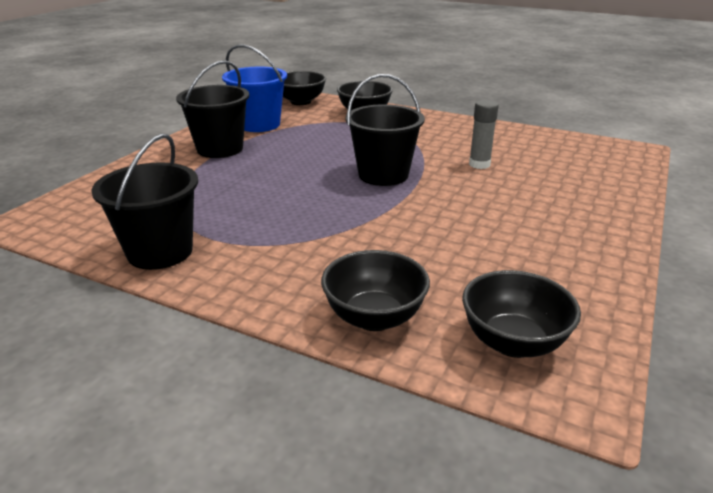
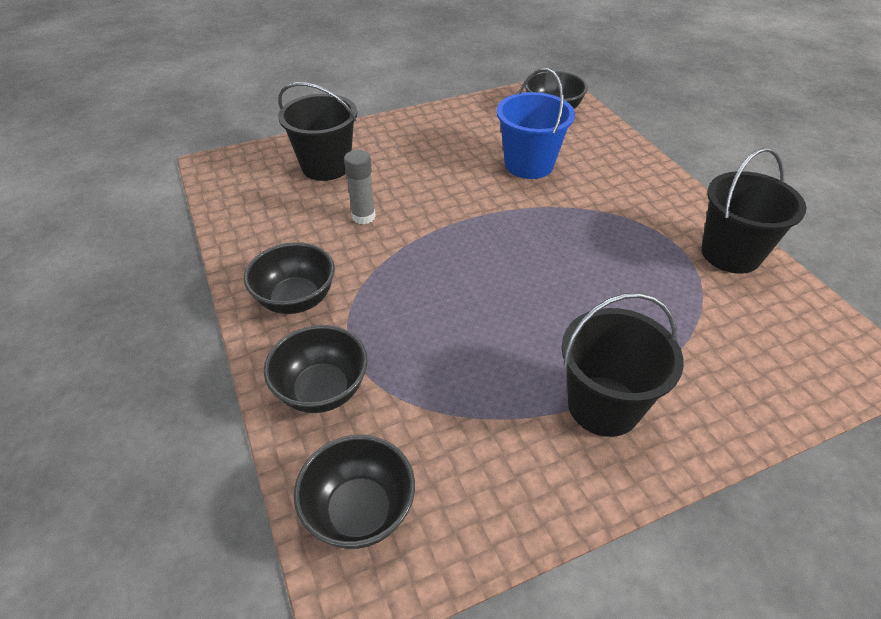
camera: 140 degrees left, 15 degrees up
blue bucket [222,44,287,132] -> blue bucket moved to [496,68,575,179]
black bowl [321,250,430,331] -> black bowl moved to [244,242,335,314]
black bucket [346,74,425,186] -> black bucket moved to [278,82,357,181]

